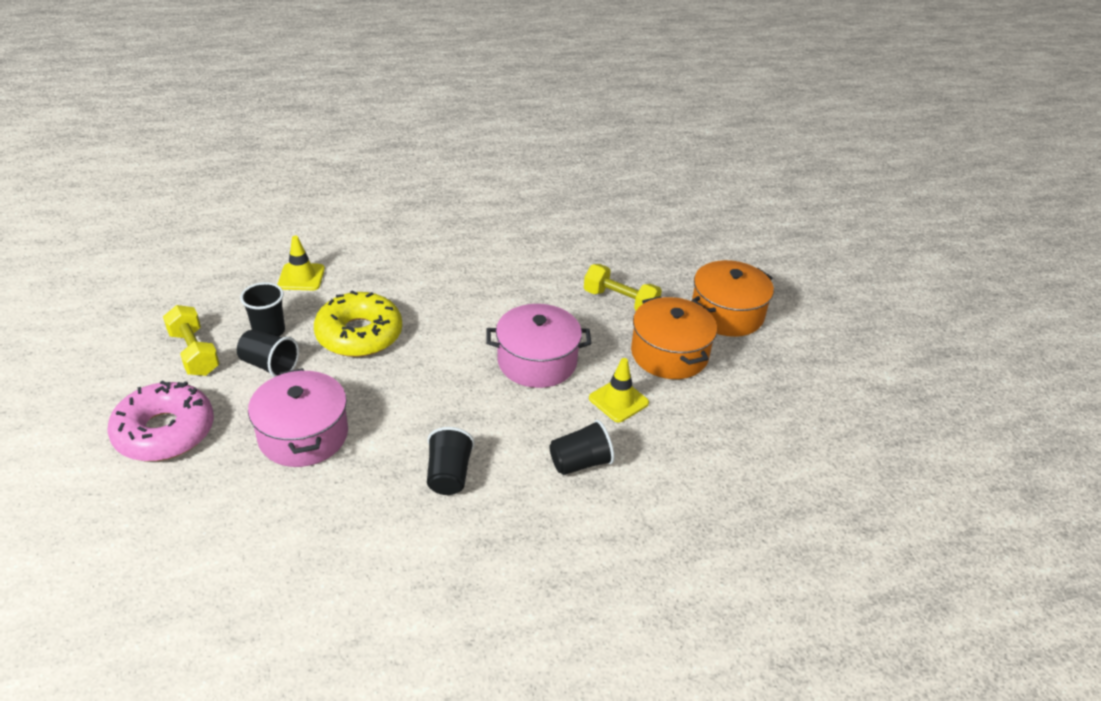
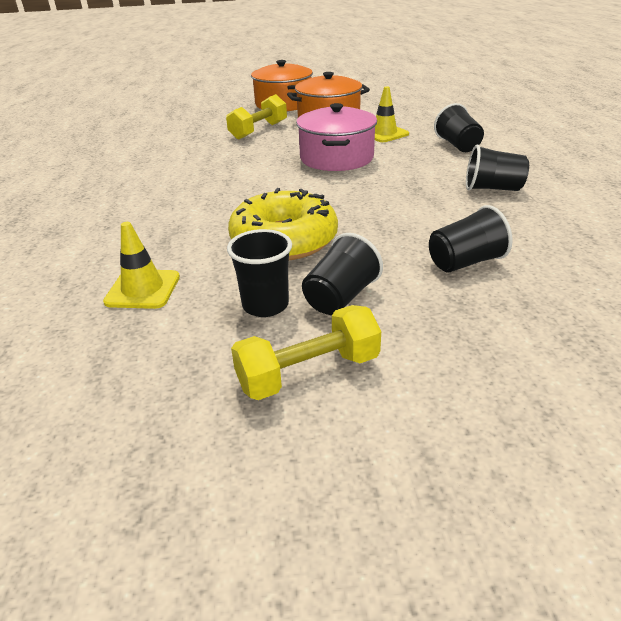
camera: 80 degrees left, 5 degrees down
pink donut [107,381,214,461] -> none
pink pot [248,368,348,467] -> black cup [429,205,513,273]

